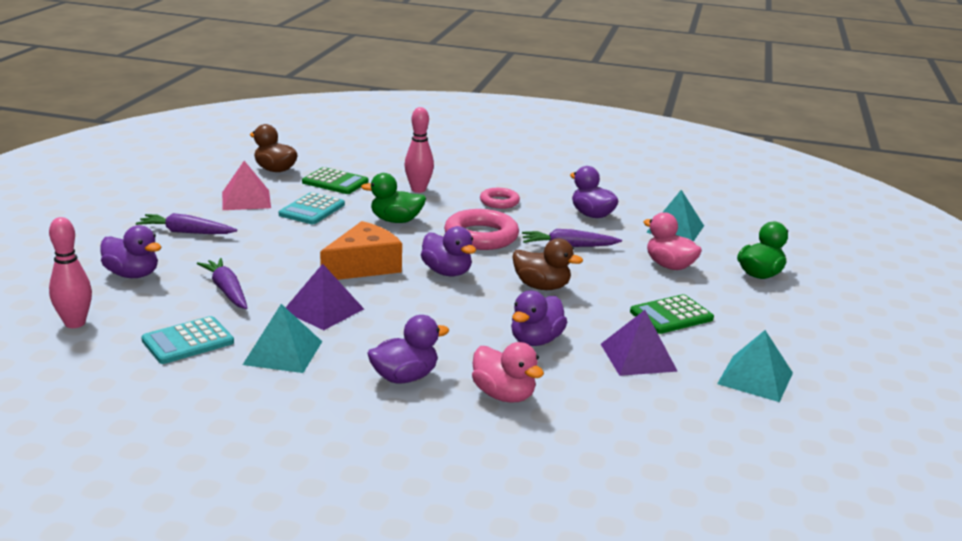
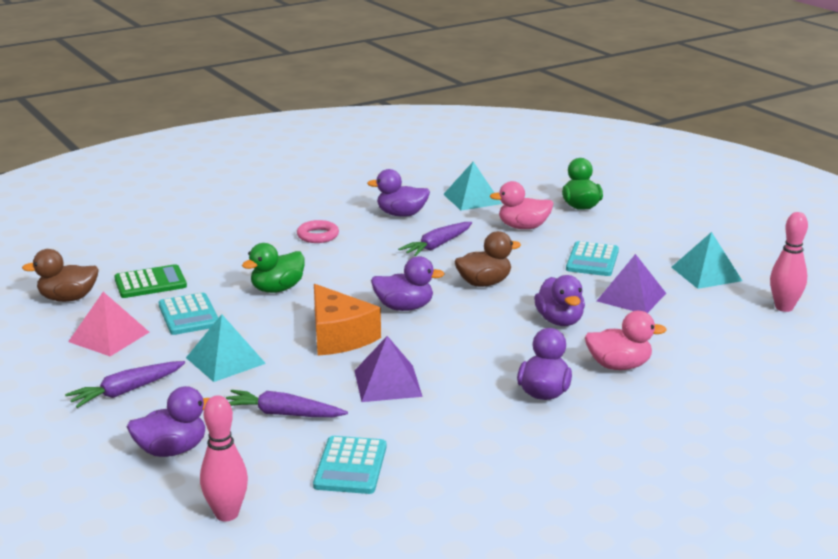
camera: 45 degrees left, 0 degrees up
turquoise pyramid [243,304,322,373] -> turquoise pyramid moved to [186,314,266,382]
orange cheese [320,221,402,280] -> orange cheese turned 150 degrees clockwise [314,284,381,356]
pink bowling pin [404,107,434,193] -> pink bowling pin moved to [770,212,808,312]
pink ring [444,209,519,250] -> none
green calculator [630,294,714,334] -> turquoise calculator [566,241,619,276]

